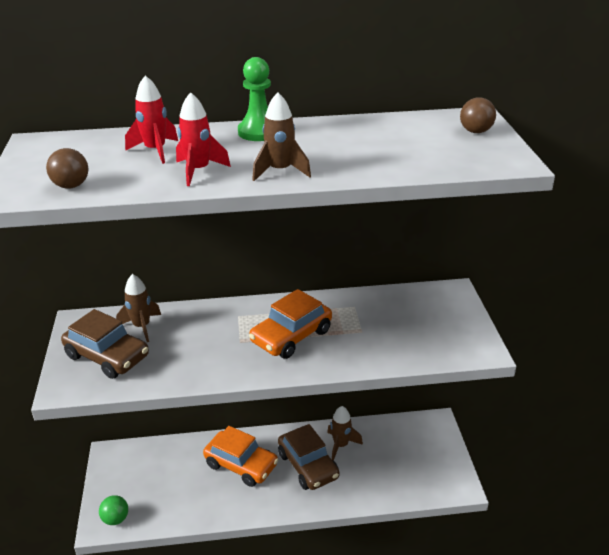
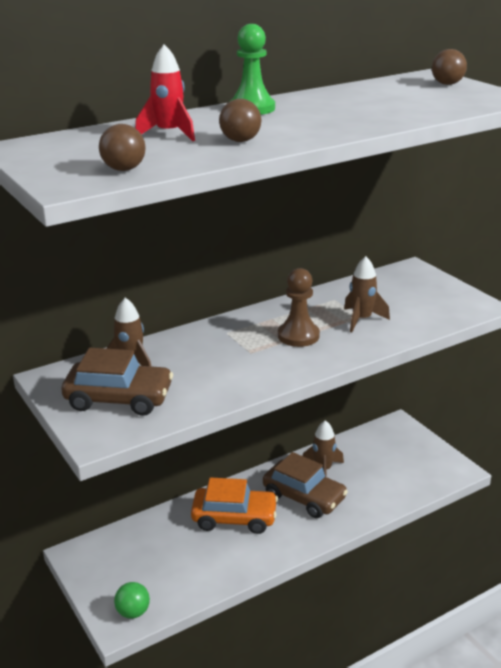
camera: 25 degrees left, 5 degrees down
red rocket [176,92,231,186] -> brown ball [219,99,261,142]
orange car [249,289,332,359] -> brown pawn [278,268,320,347]
brown rocket [252,92,311,181] -> brown rocket moved to [344,256,390,332]

